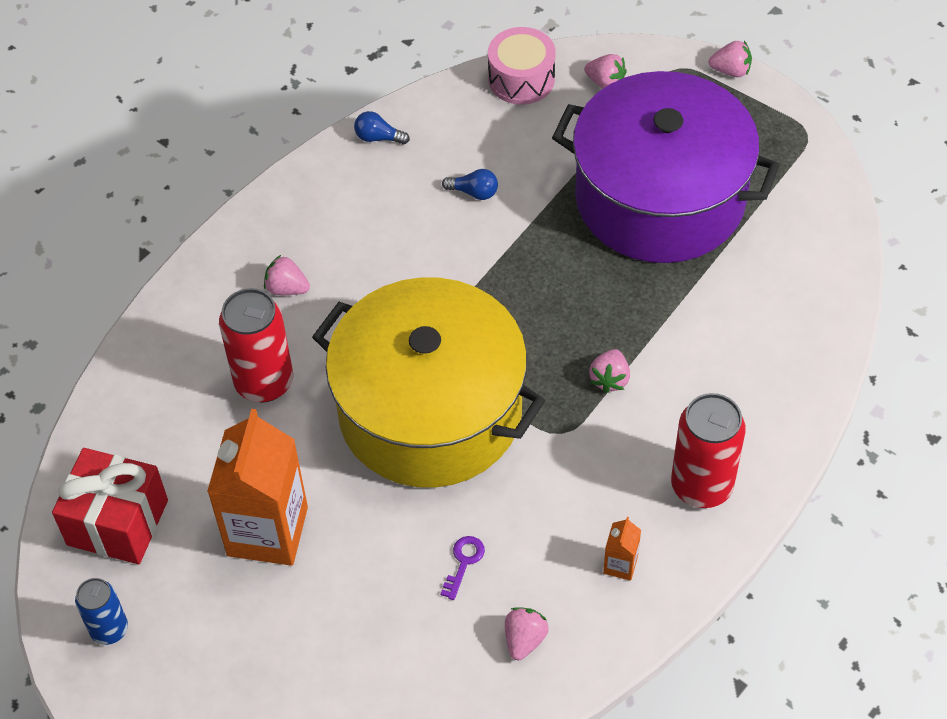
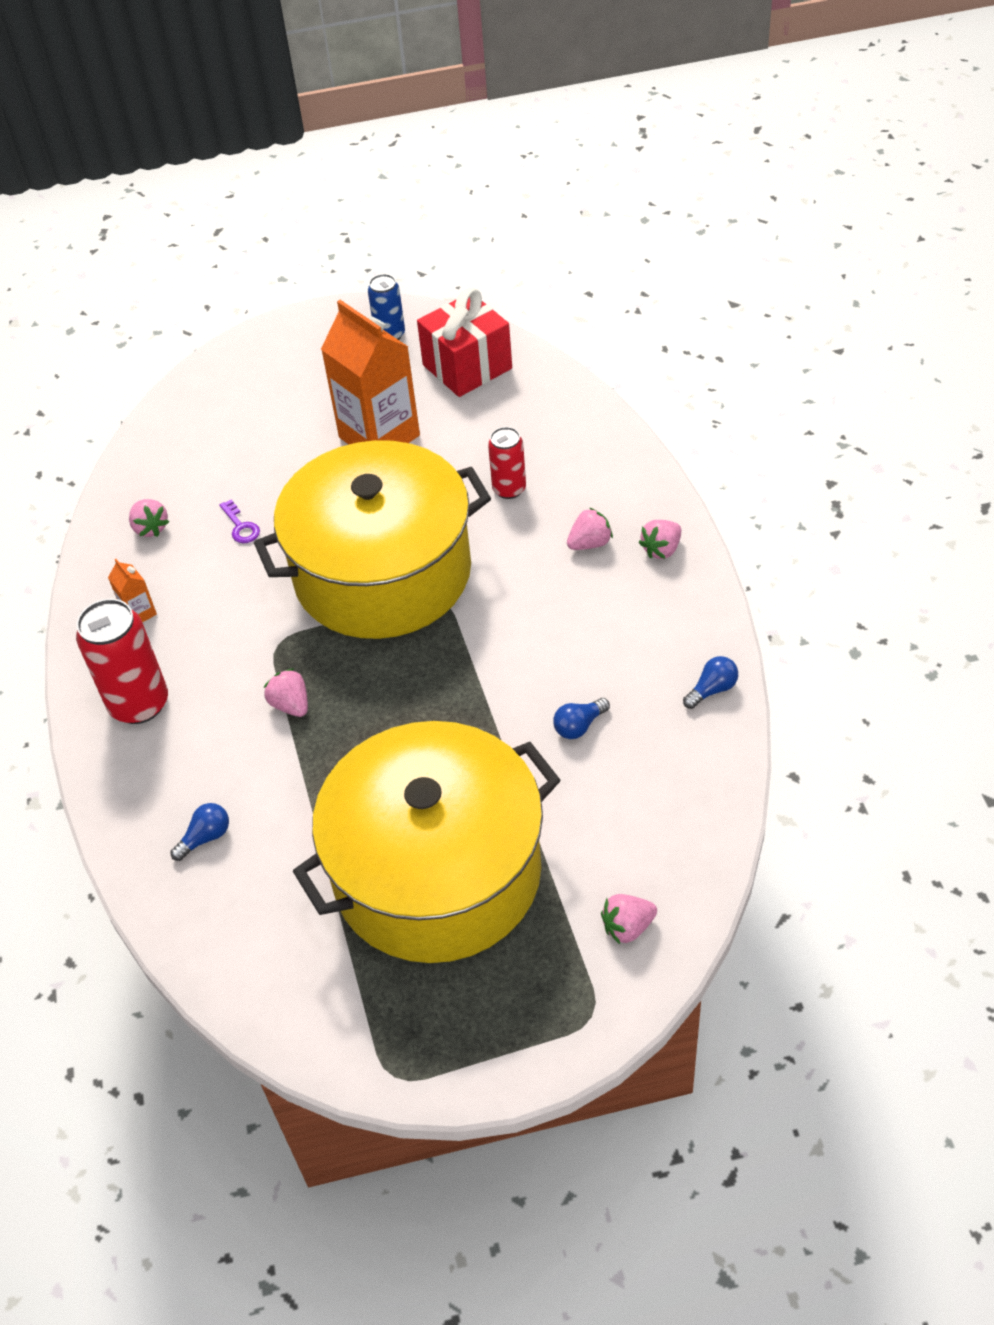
camera: 130 degrees right, 5 degrees down
red can [219,288,293,403] -> red can [488,427,526,499], size x0.60
pink drum [488,27,556,104] -> none
purple pot [552,71,780,263] -> yellow pot [293,721,561,963]
pink strawberry [708,41,752,77] -> pink strawberry moved to [639,520,681,559]
none -> blue light bulb [170,803,229,861]

